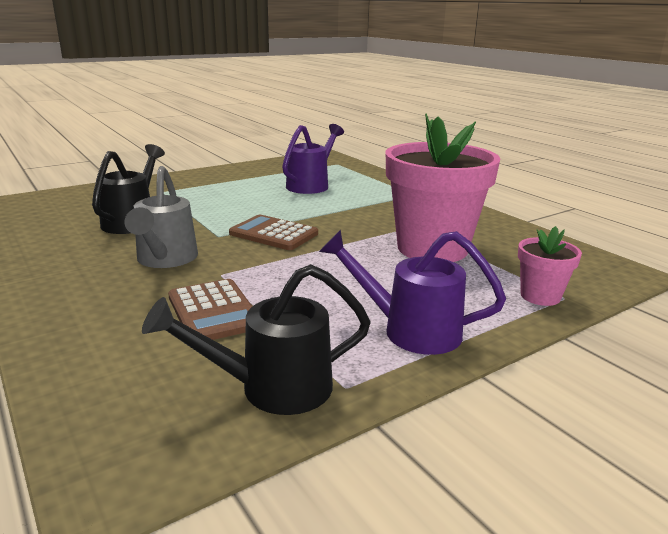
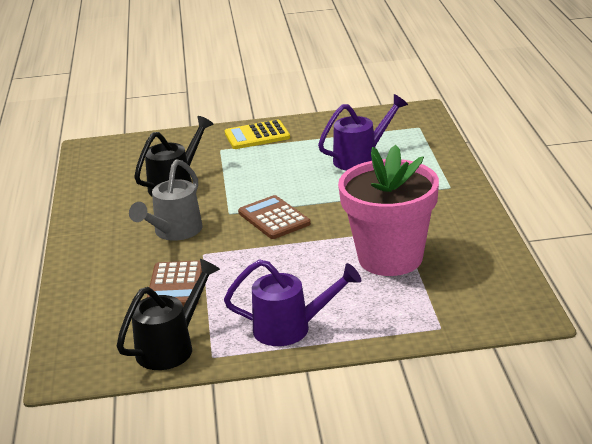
camera: 30 degrees right, 5 degrees up
black watering can [142,264,371,415] -> black watering can turned 120 degrees clockwise [117,259,220,370]
purple watering can [319,230,506,355] -> purple watering can turned 135 degrees clockwise [224,259,361,346]
pink flower pot [518,226,582,306] -> none
none -> yellow calculator [225,119,290,149]

